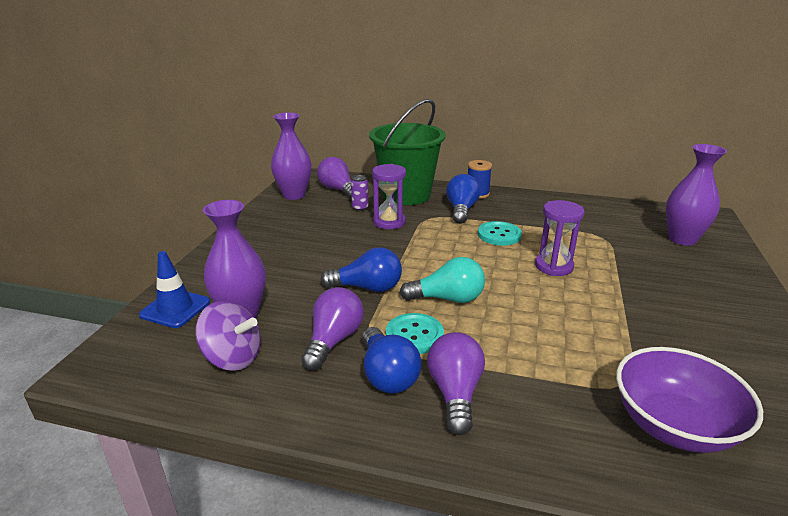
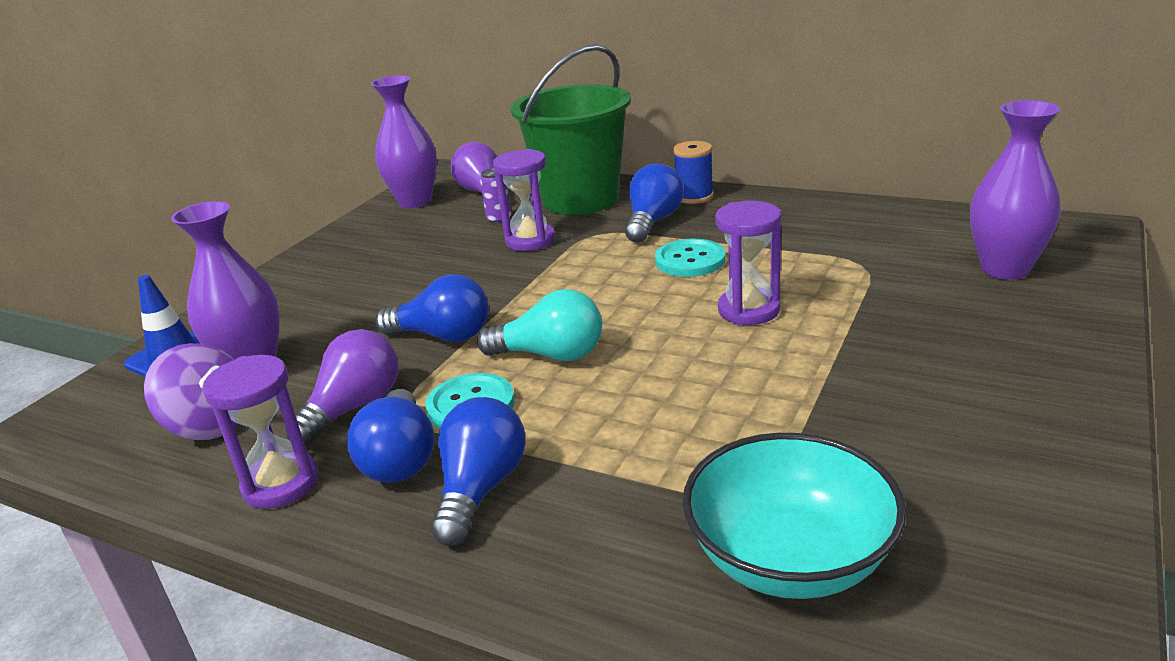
camera: 15 degrees right, 0 degrees up
purple light bulb [427,332,485,435] -> blue light bulb [431,397,526,546]
purple bowl [616,347,763,453] -> turquoise bowl [683,433,906,599]
none -> purple hourglass [202,355,319,509]

